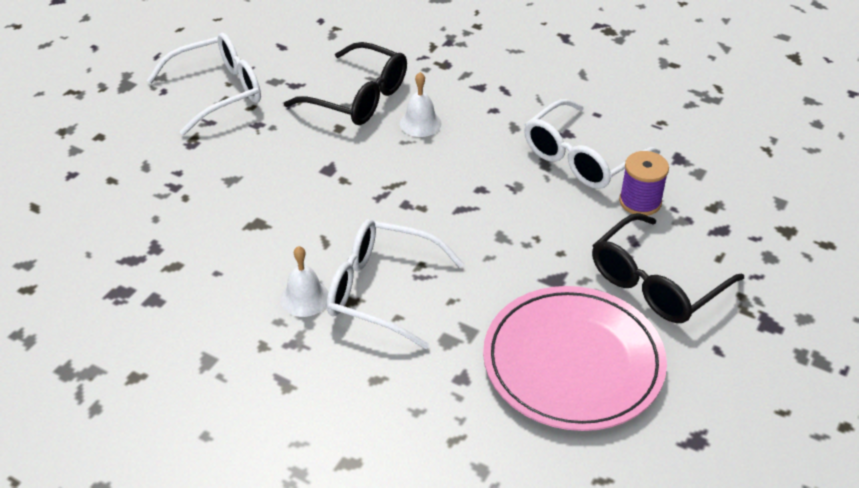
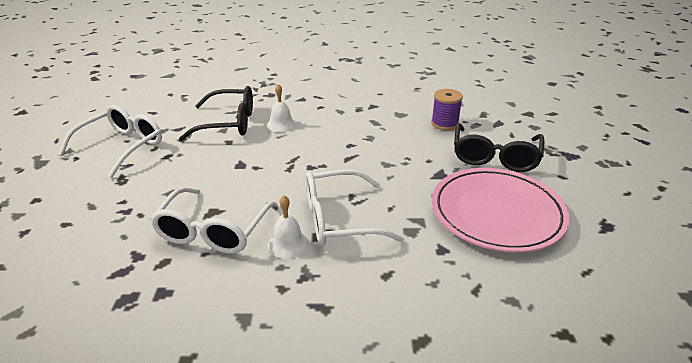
camera: 30 degrees left, 10 degrees down
white glasses [524,99,660,189] -> white glasses moved to [150,187,277,254]

